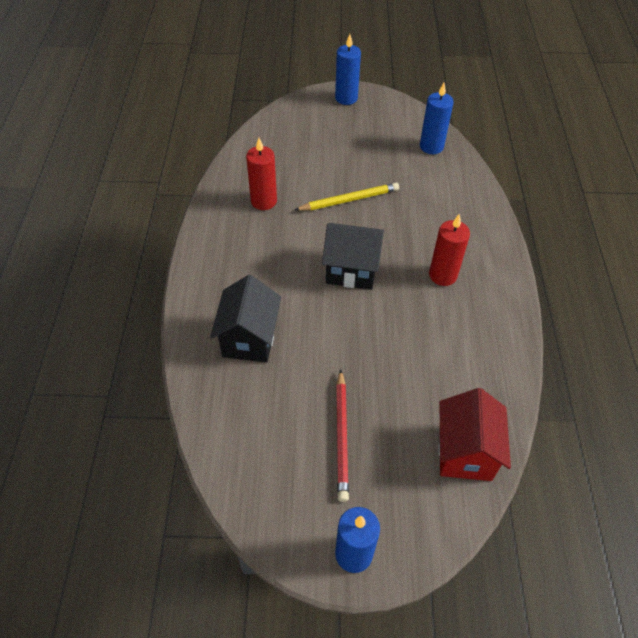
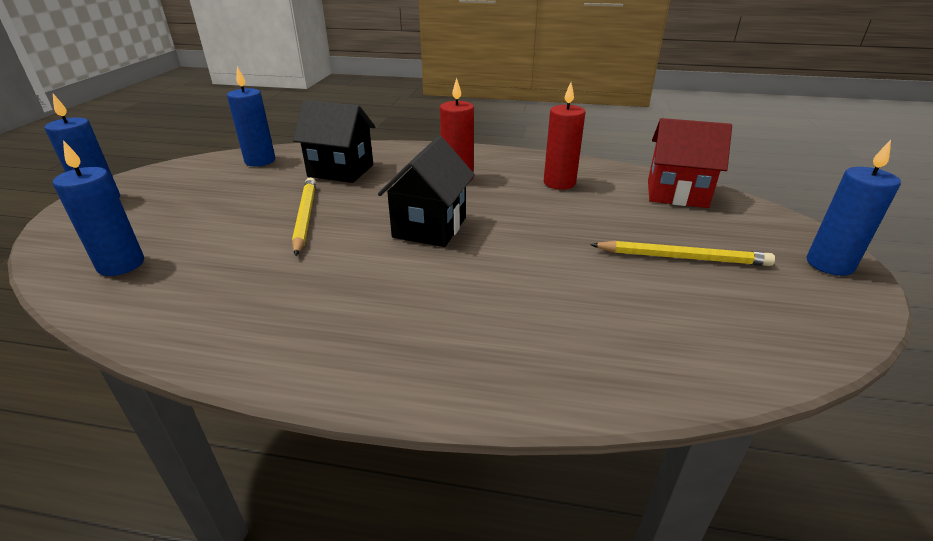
camera: 80 degrees left, 20 degrees down
black house [210,275,281,362] -> black house moved to [293,100,375,183]
red candle [246,138,277,210] -> red candle moved to [544,82,585,190]
red pencil [336,369,349,502] -> yellow pencil [590,241,775,266]
none -> blue candle [53,140,144,276]

